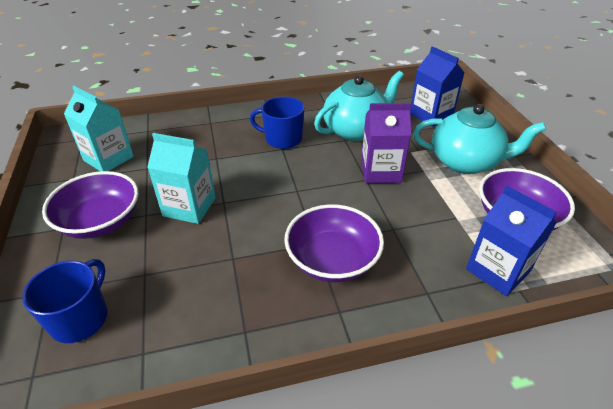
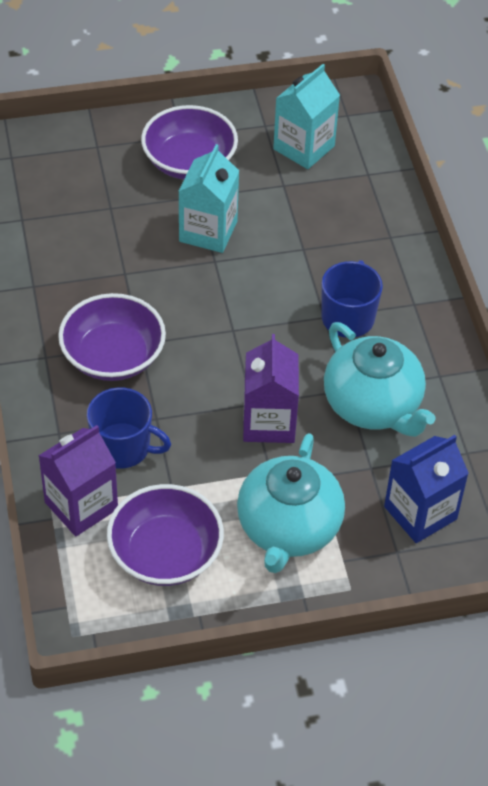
camera: 90 degrees right, 10 degrees up
blue mug [22,259,108,343] -> blue mug moved to [87,387,171,469]
blue carton [466,185,557,296] -> purple carton [39,425,118,536]

